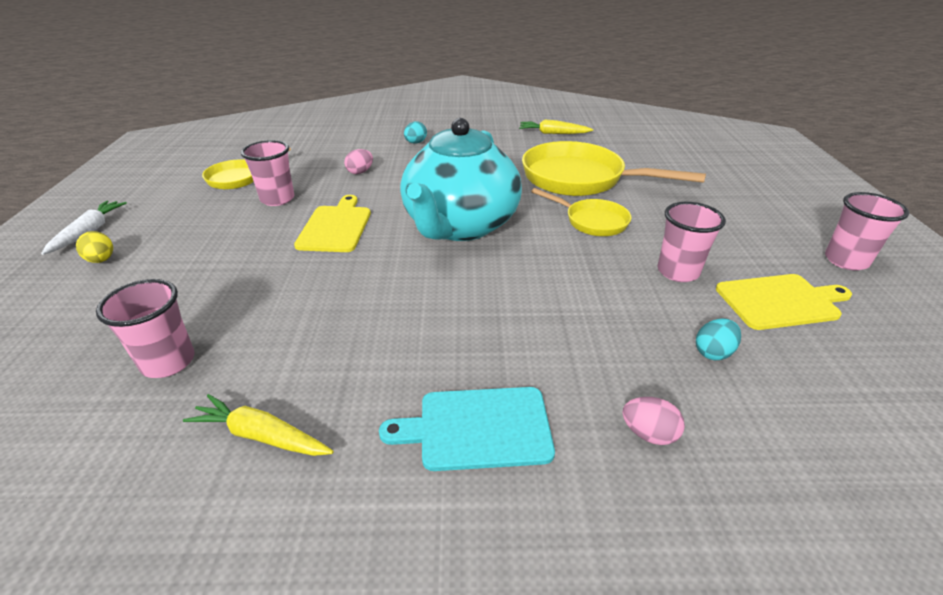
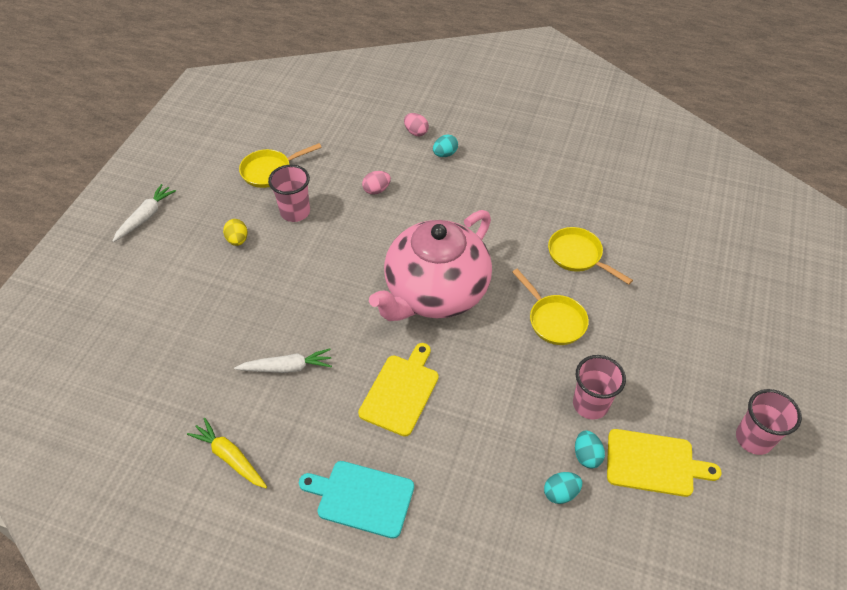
camera: 20 degrees right, 15 degrees up
yellow egg [76,231,113,263] -> yellow egg moved to [223,219,248,246]
pink cup [96,279,195,378] -> none
yellow cutting board [294,195,371,252] -> yellow cutting board moved to [358,343,439,437]
turquoise teapot [400,118,522,241] -> pink teapot [369,210,492,321]
yellow carrot [519,119,593,134] -> none
yellow pan [522,141,706,196] -> yellow pan [548,227,633,285], size x0.54
pink egg [623,397,685,445] -> pink egg moved to [404,113,429,136]
none -> white carrot [234,348,332,373]
none -> turquoise egg [575,430,605,469]

